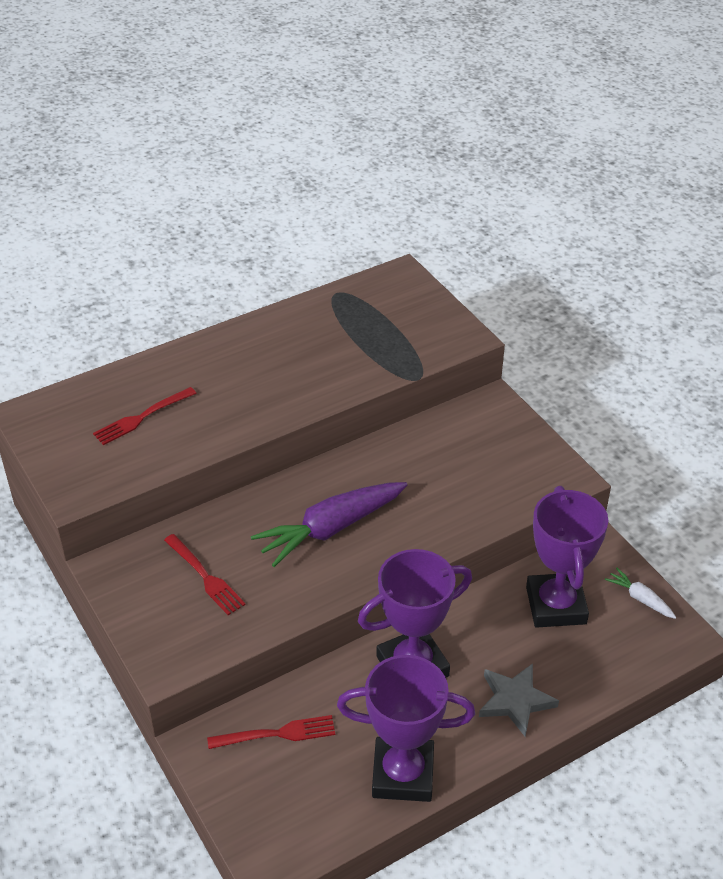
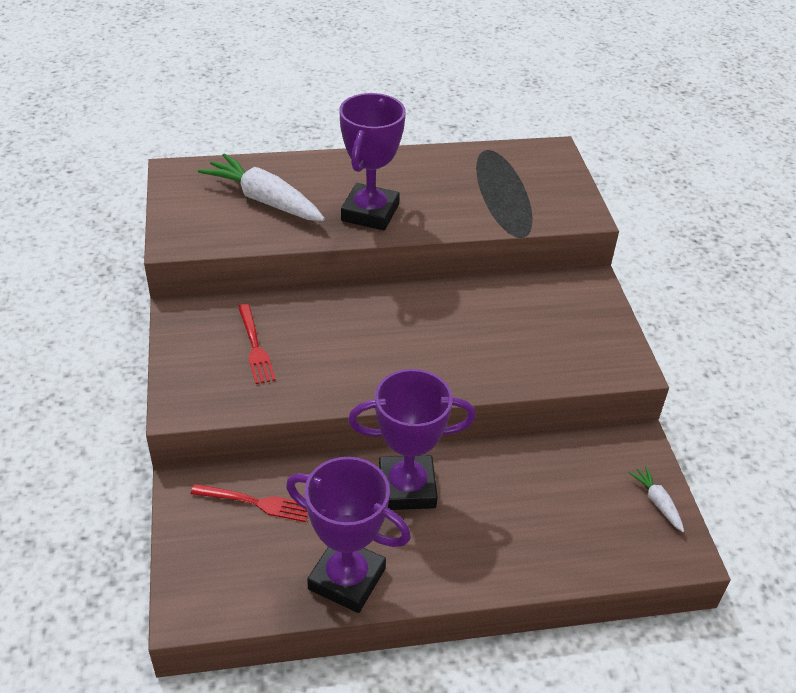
camera: 20 degrees right, 0 degrees up
red fork [93,387,197,445] -> white carrot [198,153,325,221]
purple carrot [251,482,407,567] -> none
grey star [479,663,559,737] -> none
purple trophy [526,486,608,628] -> purple trophy moved to [339,93,406,231]

